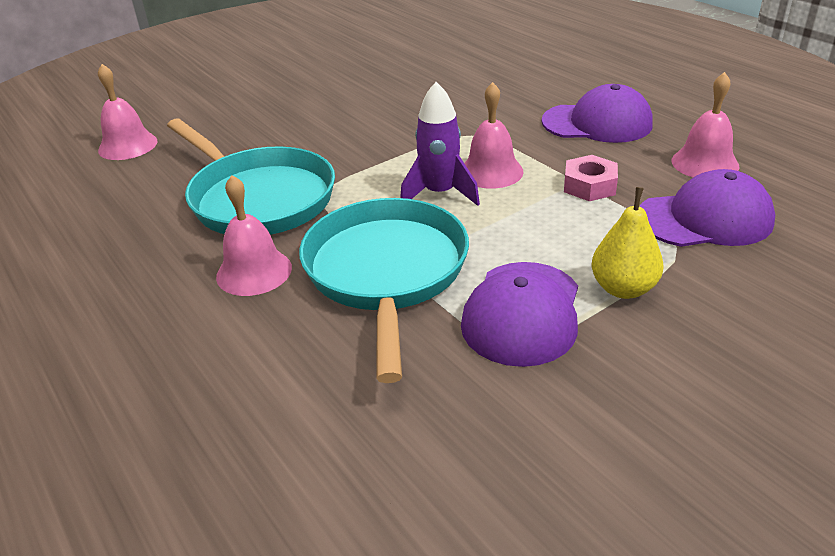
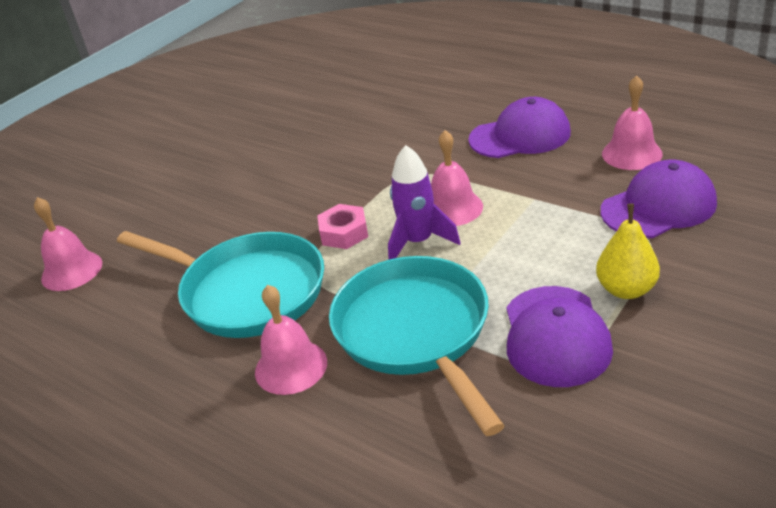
camera: 15 degrees left, 0 degrees up
pink nut [564,155,618,201] -> pink nut moved to [317,204,368,249]

